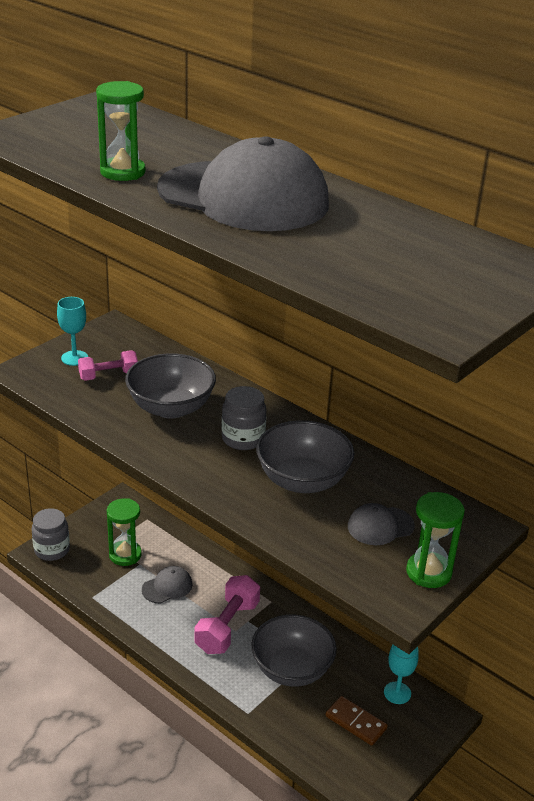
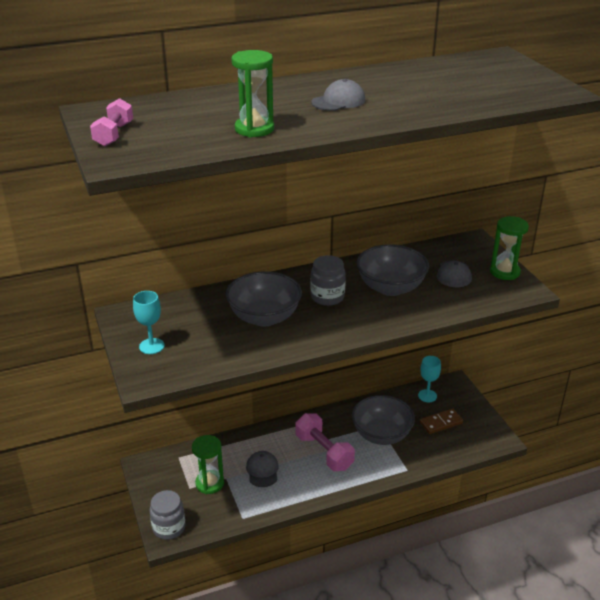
camera: 60 degrees left, 0 degrees up
pink dumbbell [78,350,138,381] -> pink dumbbell moved to [90,98,133,146]
grey cap [157,136,329,231] -> grey cap [311,79,365,111], size x0.41

